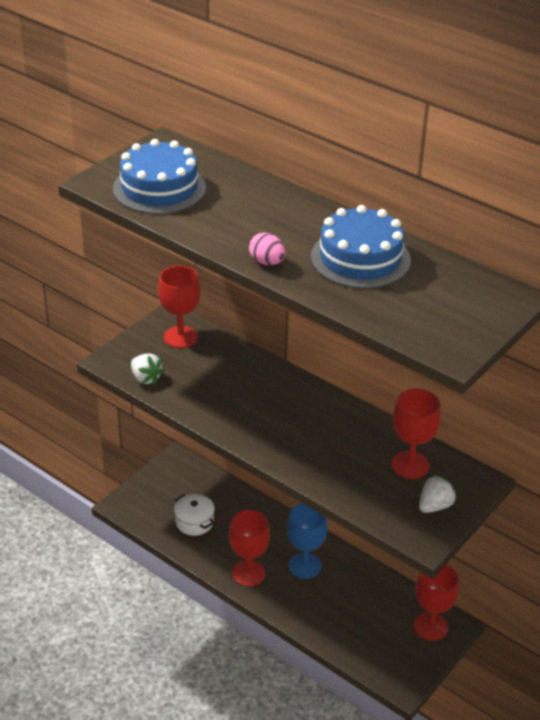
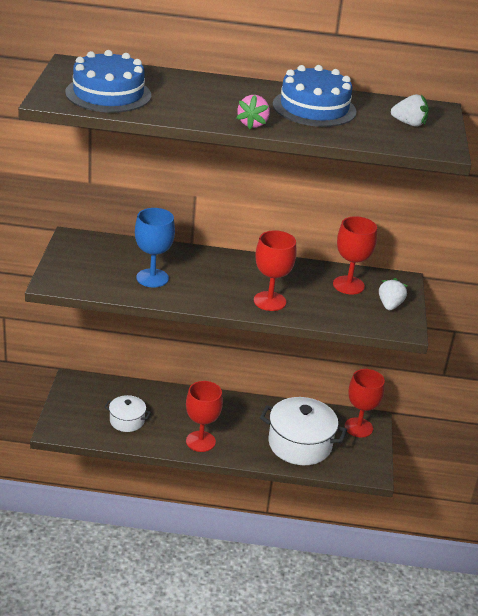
camera: 35 degrees left, 5 degrees down
white strawberry [131,353,165,385] -> white strawberry moved to [391,94,429,127]
red goblet [158,265,201,348] -> red goblet moved to [254,230,297,311]
pink egg [249,233,285,265] -> pink strawberry [237,95,270,129]
blue goblet [287,503,328,579] -> blue goblet moved to [135,208,175,287]
none -> white pot [260,397,347,465]

